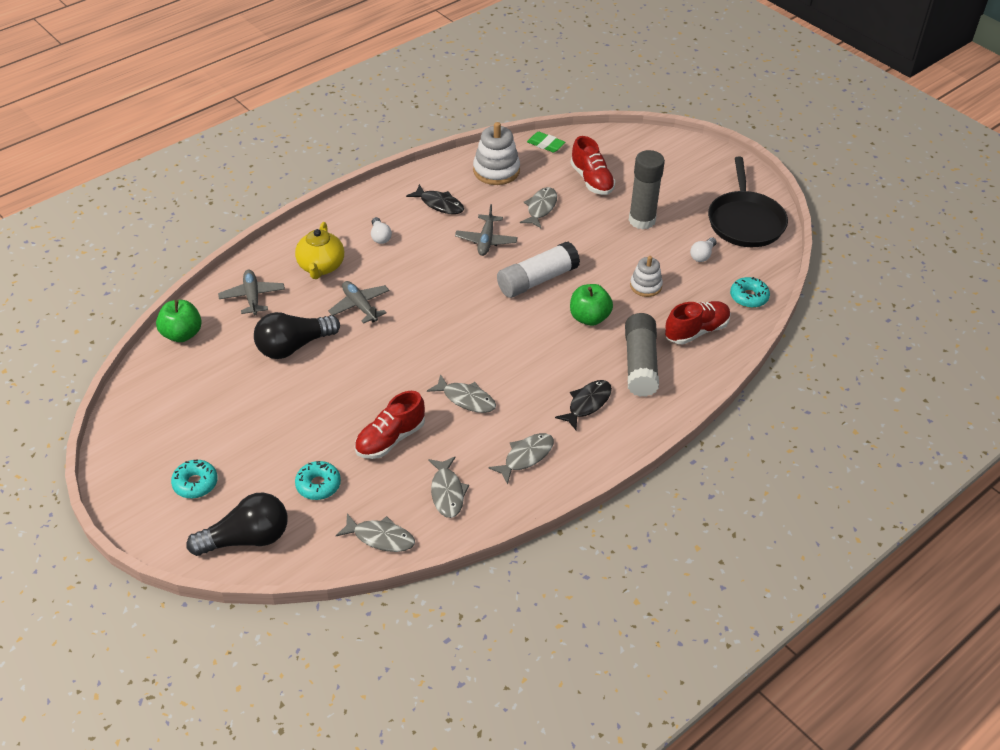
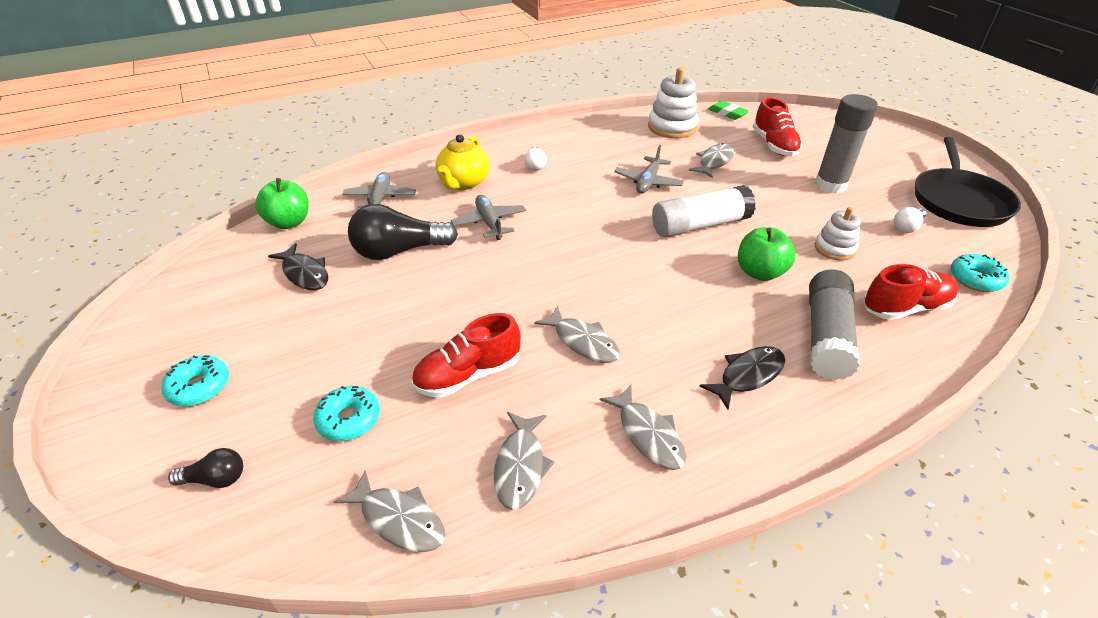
camera: 15 degrees right, 5 degrees down
black light bulb [186,493,288,556] -> black light bulb [168,448,243,488], size x0.49
black fish [406,184,464,214] -> black fish moved to [268,243,328,290]
grey fish [489,433,554,484] -> grey fish turned 90 degrees clockwise [600,384,686,470]

